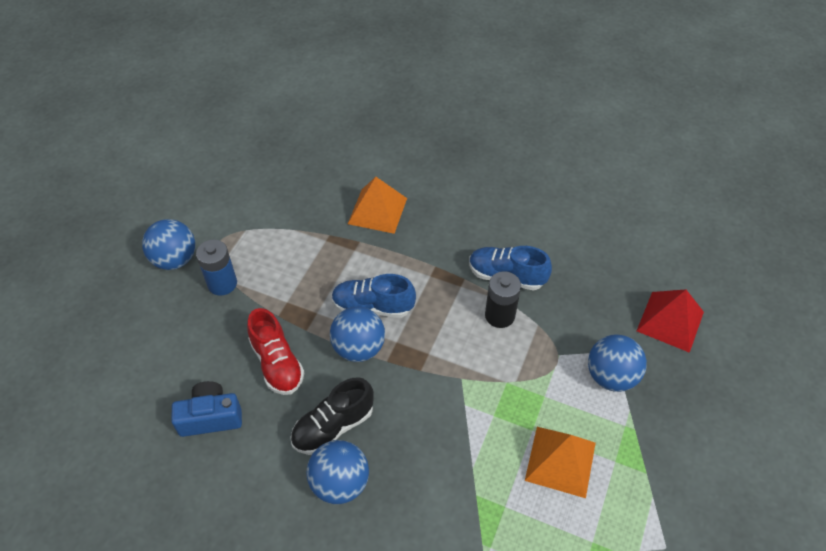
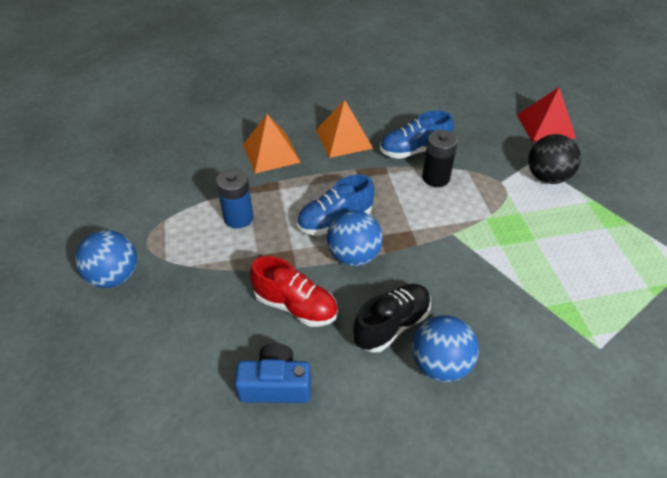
camera: 35 degrees left, 5 degrees down
blue camera [171,381,242,437] -> blue camera turned 45 degrees clockwise [235,343,311,403]
blue battery [196,239,237,296] -> blue battery moved to [216,168,253,229]
black shoe [290,377,374,455] -> black shoe turned 150 degrees counterclockwise [353,284,431,353]
orange pyramid [525,427,596,498] -> orange pyramid moved to [316,100,373,158]
blue ball [588,335,647,392] -> black ball [528,134,581,184]

